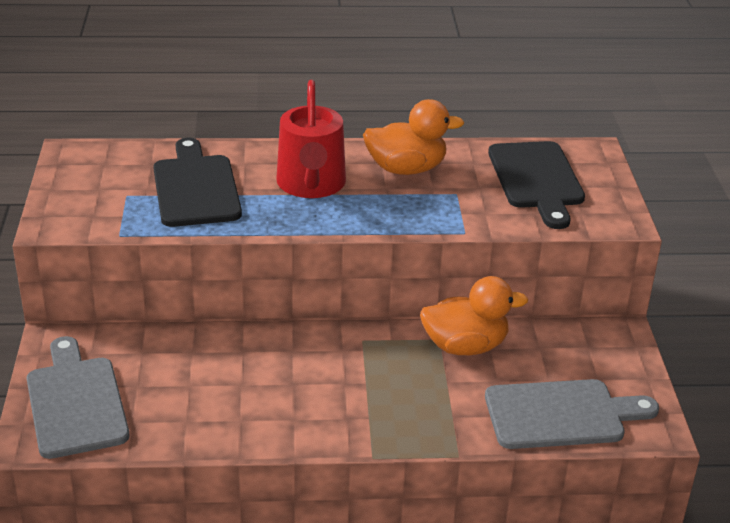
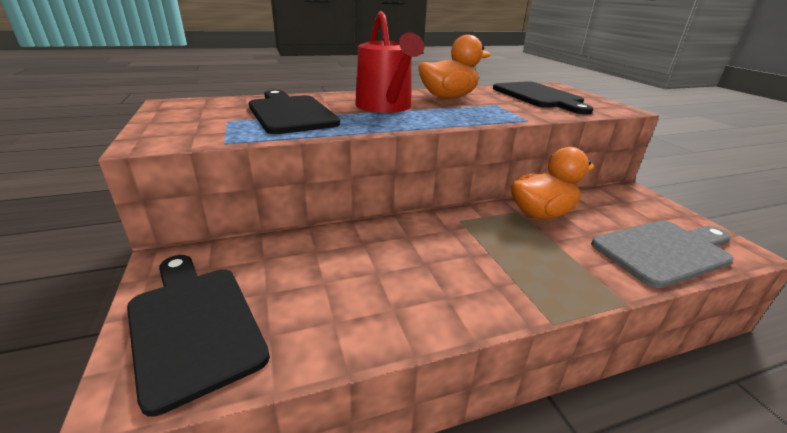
camera: 15 degrees left, 5 degrees down
grey cutting board [27,336,129,459] -> black cutting board [127,255,270,417]

